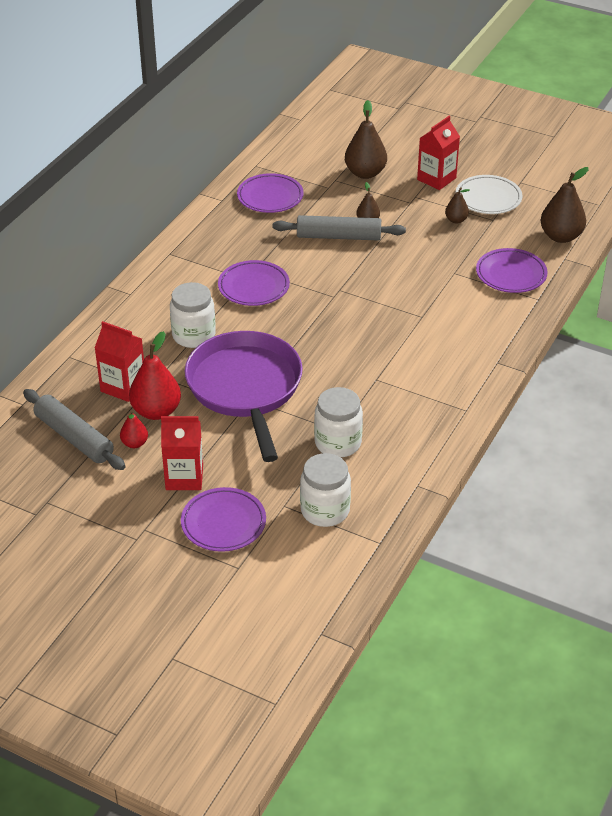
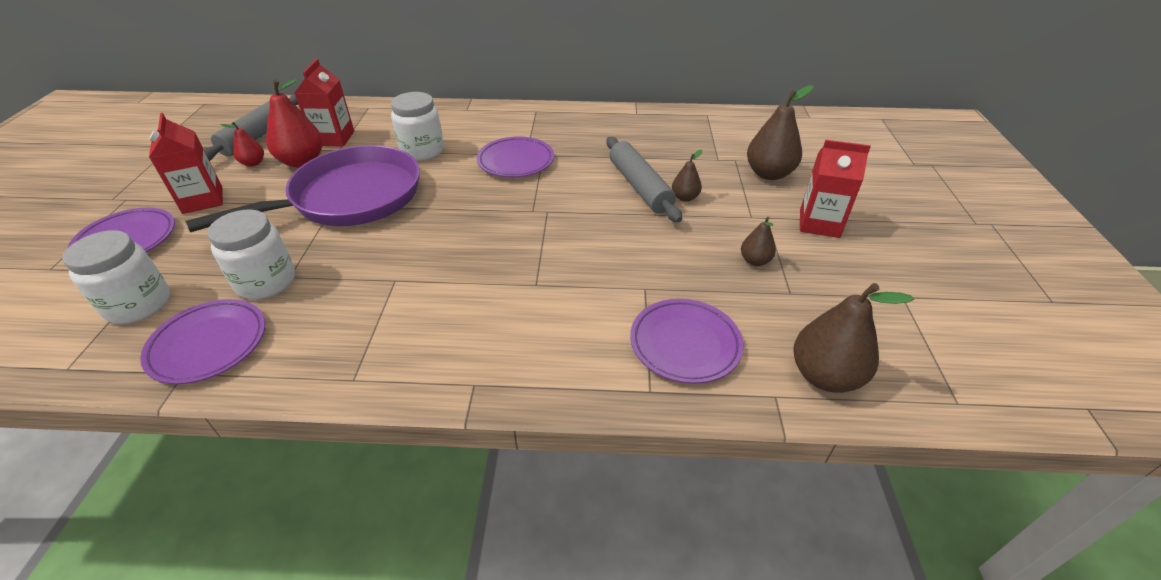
camera: 65 degrees right, 0 degrees up
purple plate [237,173,304,213] -> purple plate moved to [140,299,265,384]
white plate [456,175,523,214] -> none

